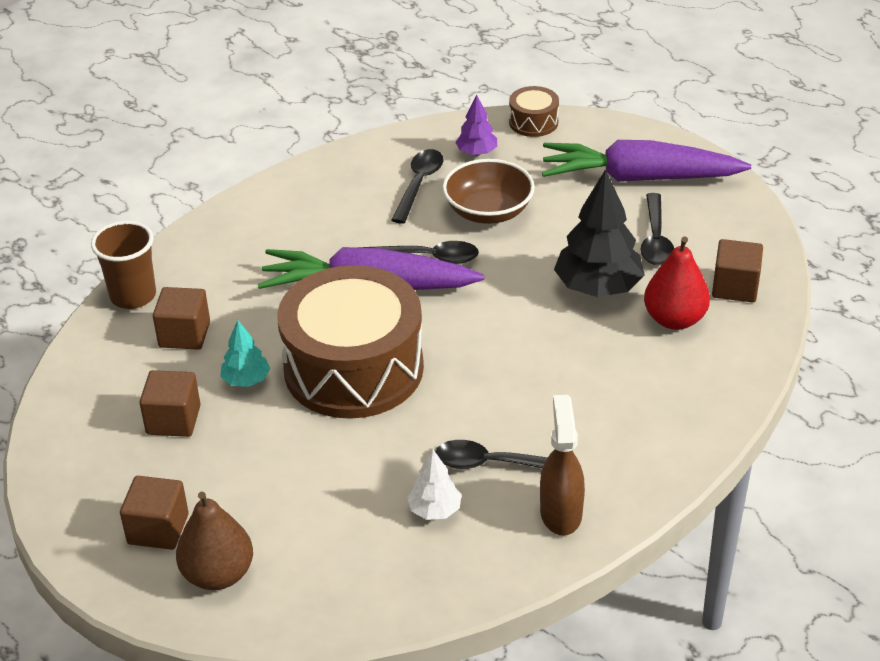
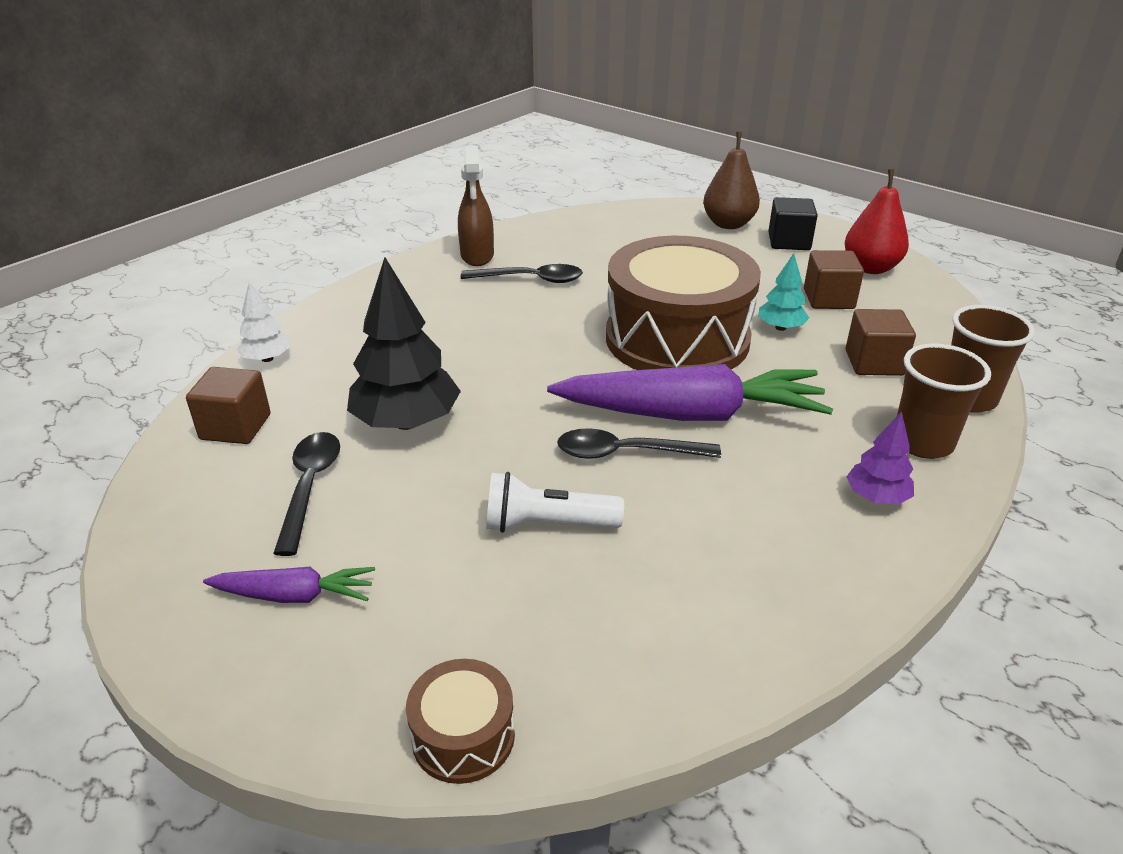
camera: 175 degrees right, 5 degrees down
brown cube [120,476,189,550] -> black cube [768,197,818,250]
black spoon [391,149,444,224] -> none
white tree [407,449,462,520] -> white tree moved to [236,282,291,362]
brown bowl [442,159,535,224] -> white flashlight [486,472,624,533]
purple tree [455,95,497,156] -> purple tree moved to [846,412,914,505]
purple carrot [542,140,751,182] -> purple carrot [203,567,375,603], size x0.48
red pear [644,236,710,330] -> red pear moved to [845,169,909,274]
none -> brown cup [897,344,991,459]

